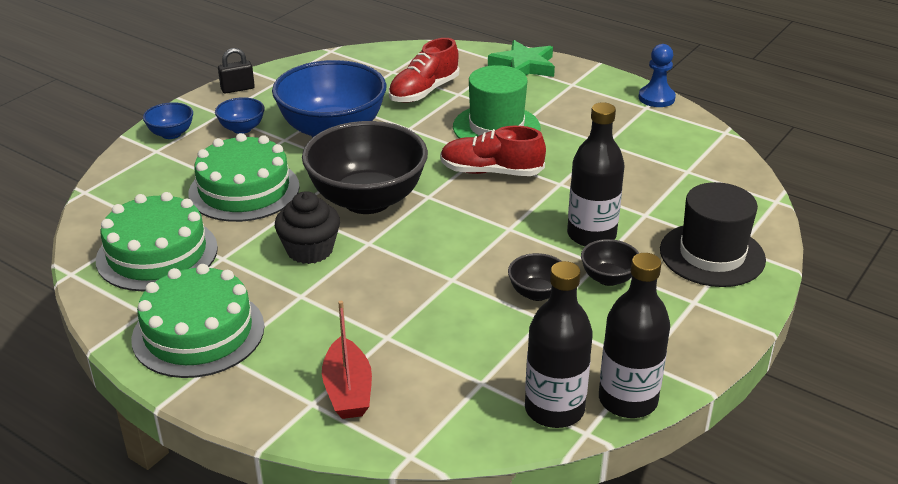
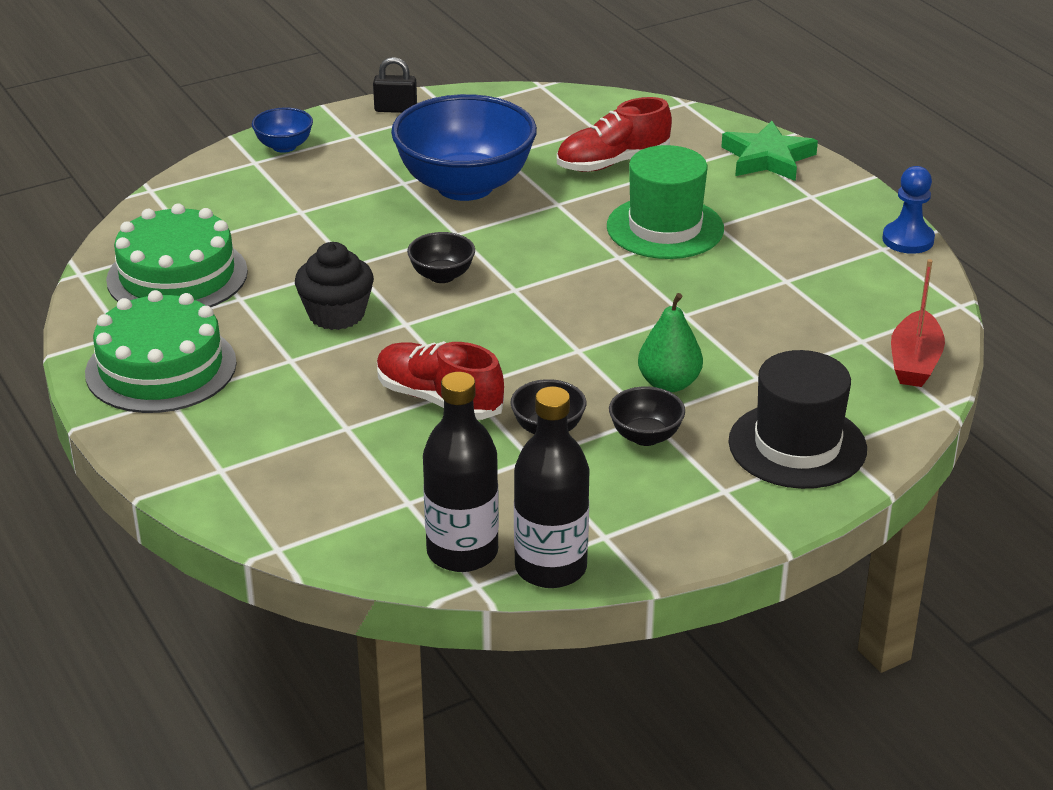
camera: 25 degrees right, 0 degrees up
green cake [189,133,300,222] -> none
blue bowl [215,97,265,134] -> none
black bowl [302,121,428,214] -> black bowl [407,232,475,283], size x0.44
red boat [322,301,372,419] -> red boat moved to [891,259,945,387]
red shoe [440,126,546,176] -> red shoe moved to [377,341,504,420]
black bottle [567,102,624,246] -> green pear [638,293,703,392]

